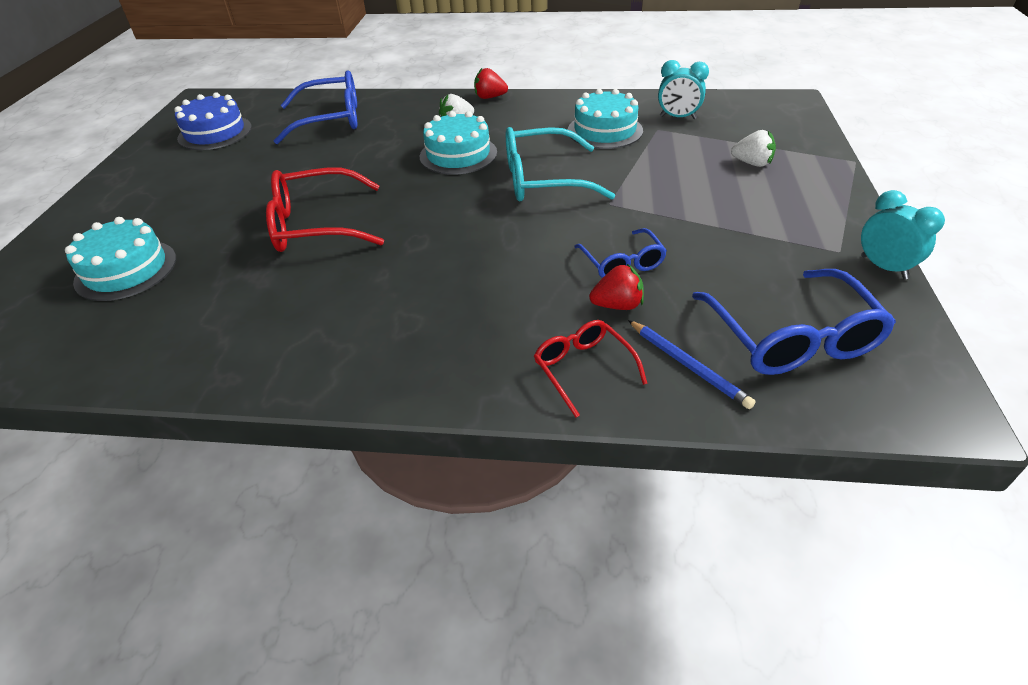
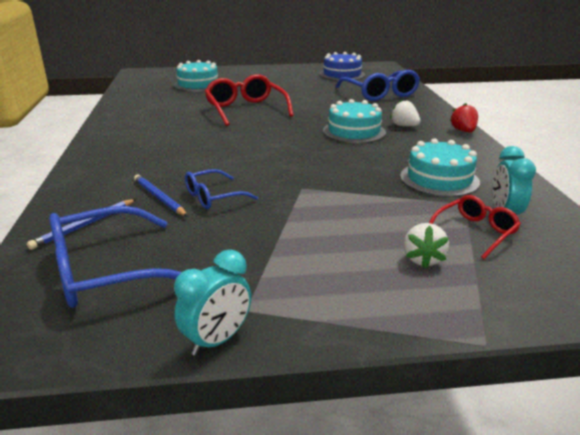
camera: 75 degrees right, 15 degrees down
turquoise glasses [506,127,615,202] -> none
red glasses [534,320,648,418] -> red glasses moved to [429,195,521,259]
red strawberry [589,264,644,310] -> blue pencil [134,174,188,217]

